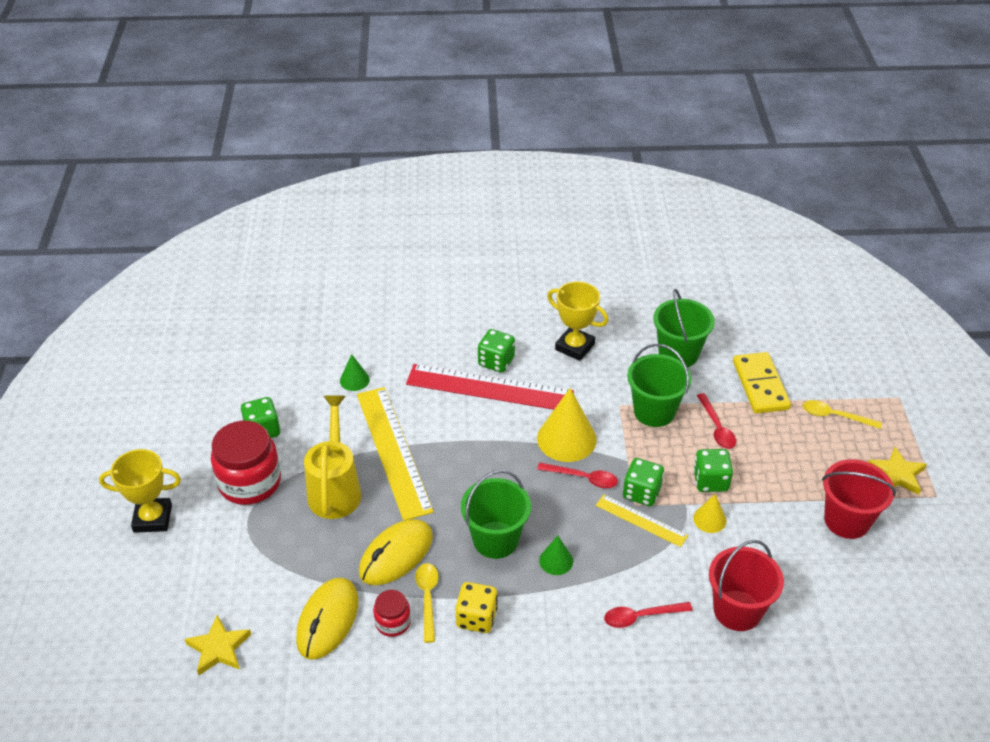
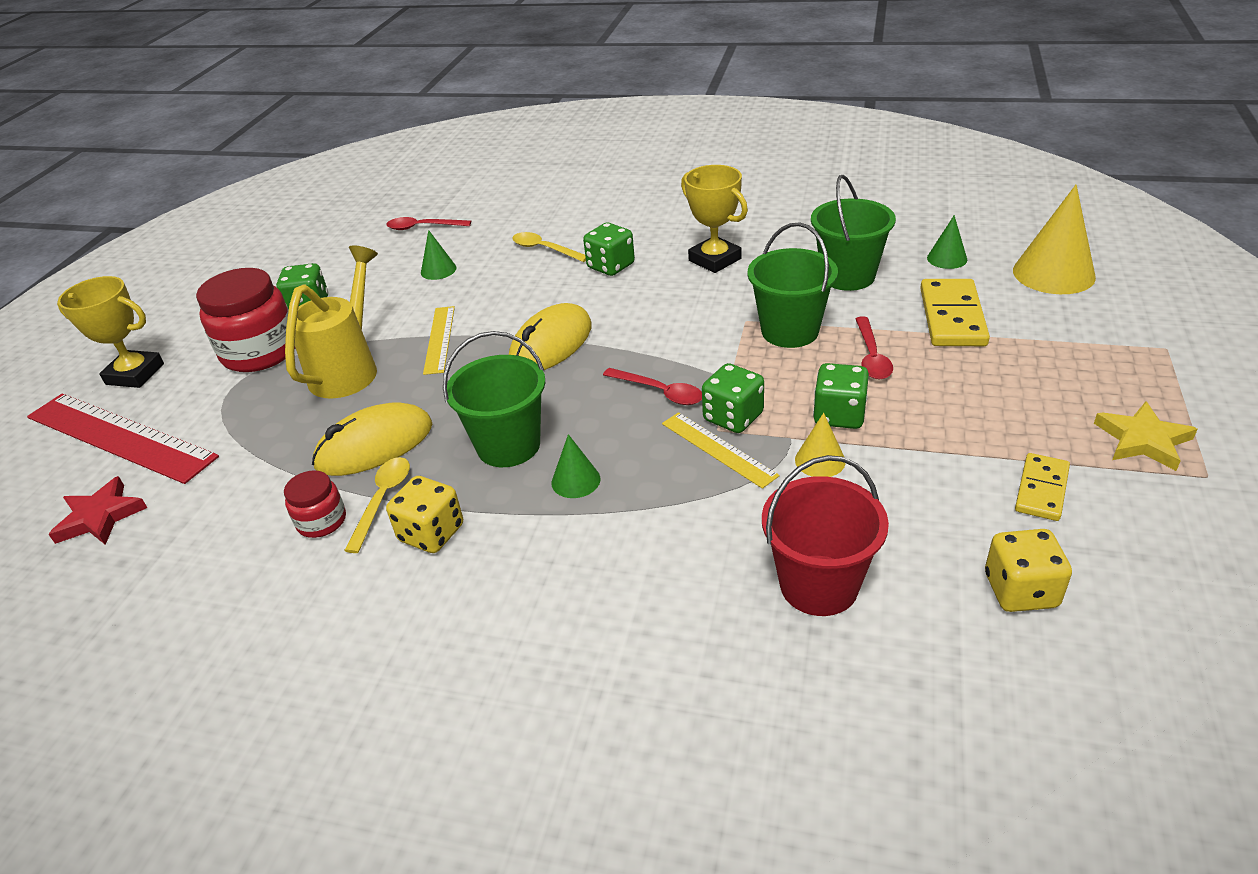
camera: 20 degrees right, 5 degrees down
yellow star [185,615,251,675] -> red star [48,476,147,545]
yellow mouse [296,578,358,660] -> yellow mouse moved to [509,303,592,370]
yellow ruler [357,387,434,521] -> yellow ruler [423,306,455,375], size x0.52
red ruler [406,364,574,410] -> red ruler moved to [27,394,219,484]
yellow cone [537,388,597,462] -> yellow cone moved to [1013,184,1096,294]
red spoon [604,602,693,628] -> red spoon moved to [386,217,471,230]
yellow spoon [803,400,882,429] -> yellow spoon moved to [512,232,586,262]
red bucket [822,459,896,539] -> yellow domino [1015,453,1070,521]
none -> green cone [927,215,967,269]
none -> yellow dice [985,529,1072,612]

